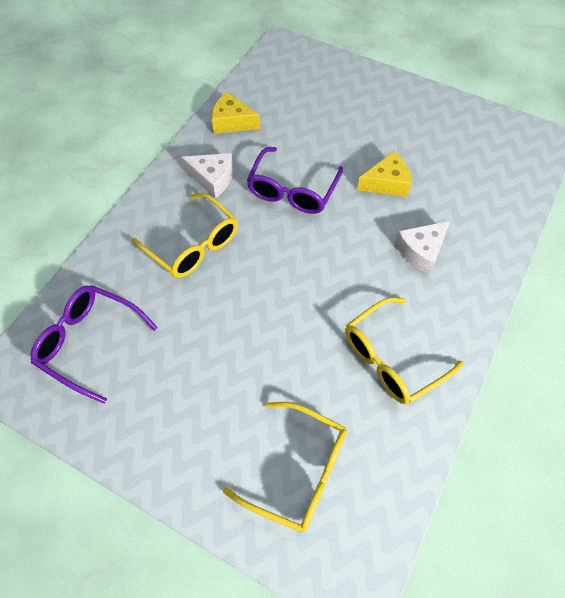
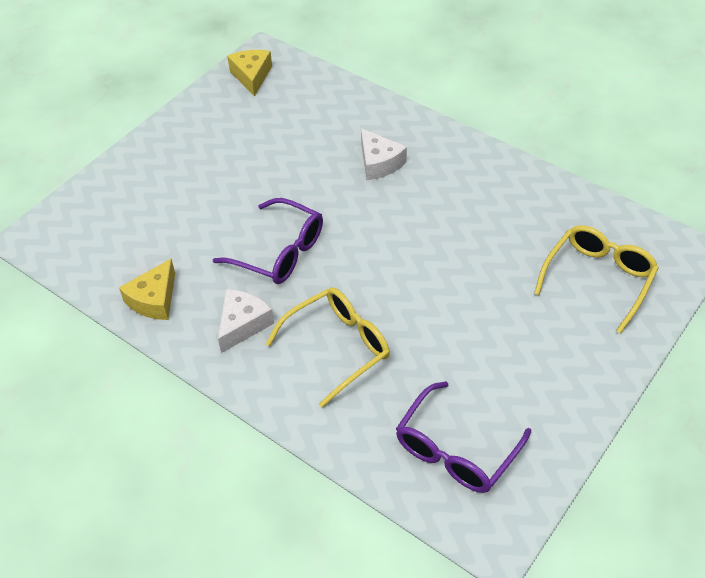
camera: 80 degrees left, 10 degrees down
yellow glasses [345,297,463,405] -> none
yellow cheese [357,151,411,197] -> yellow cheese moved to [227,50,272,97]

